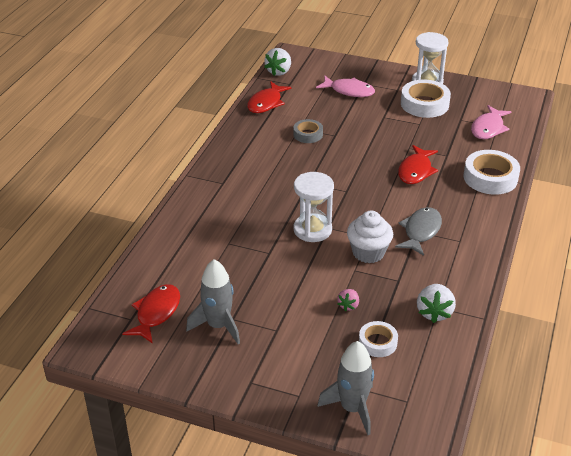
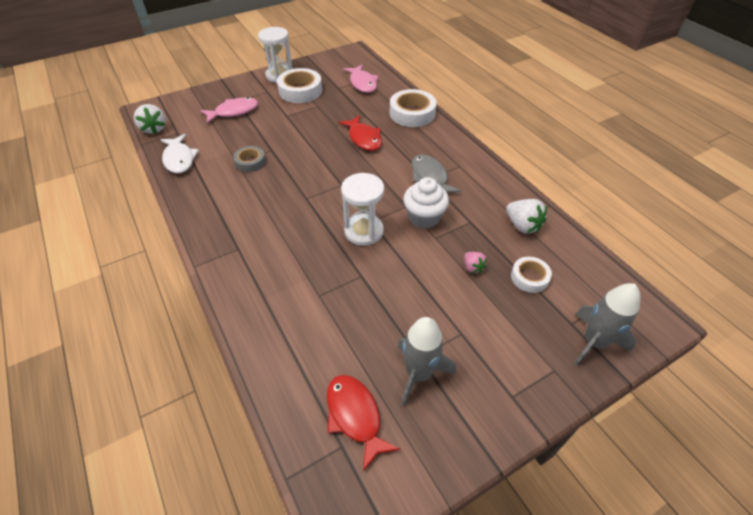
camera: 50 degrees left, 10 degrees up
red fish [247,81,292,113] -> white fish [160,134,199,173]

